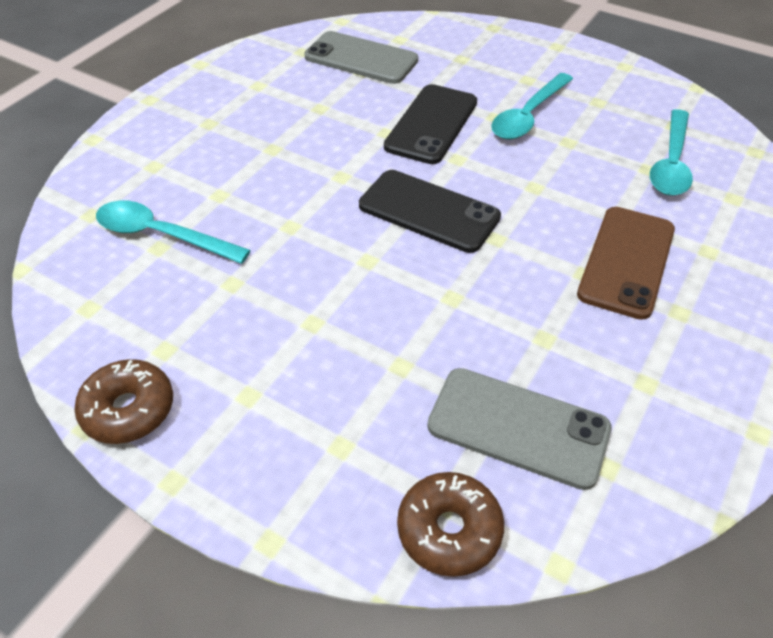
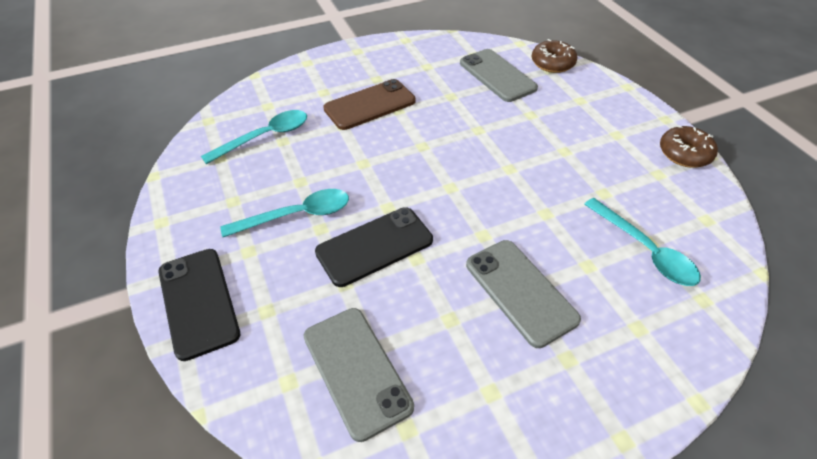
camera: 145 degrees left, 0 degrees up
black phone [359,170,501,253] -> black phone moved to [159,249,240,361]
none -> grey phone [466,240,581,348]

